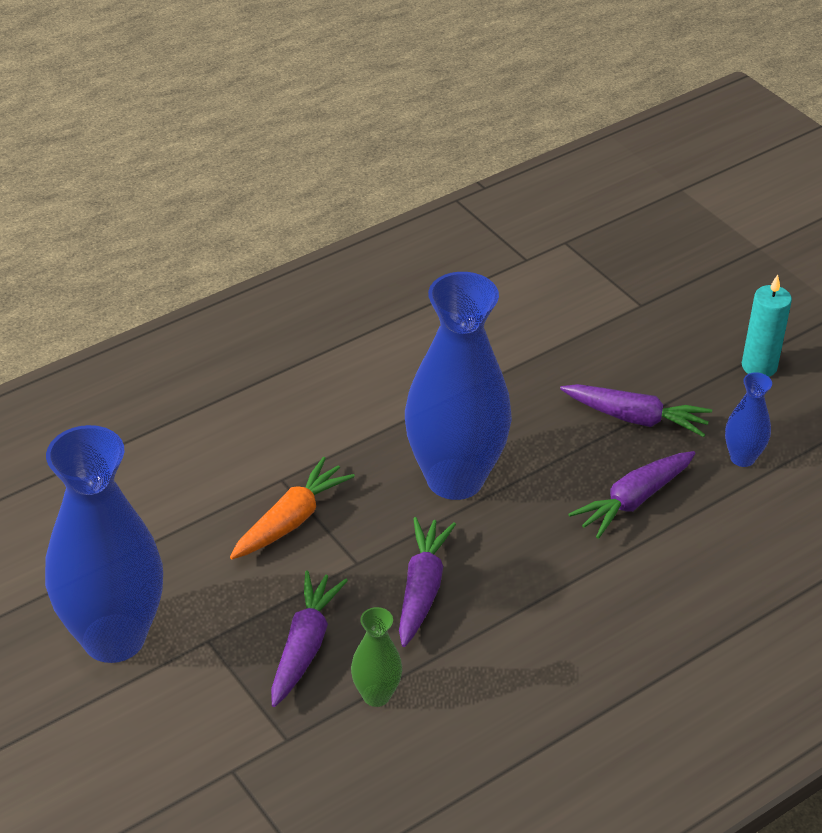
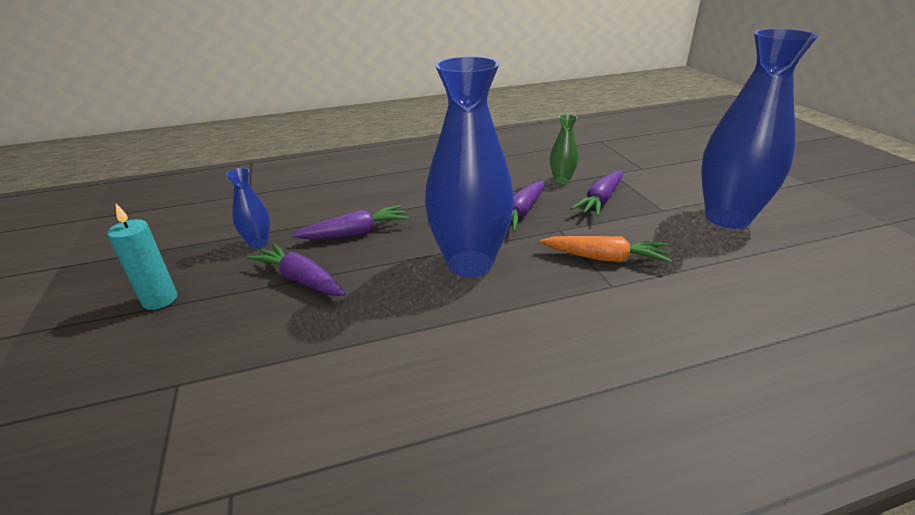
camera: 160 degrees left, 10 degrees down
orange carrot [230,457,355,559] -> orange carrot turned 135 degrees counterclockwise [540,236,672,263]

